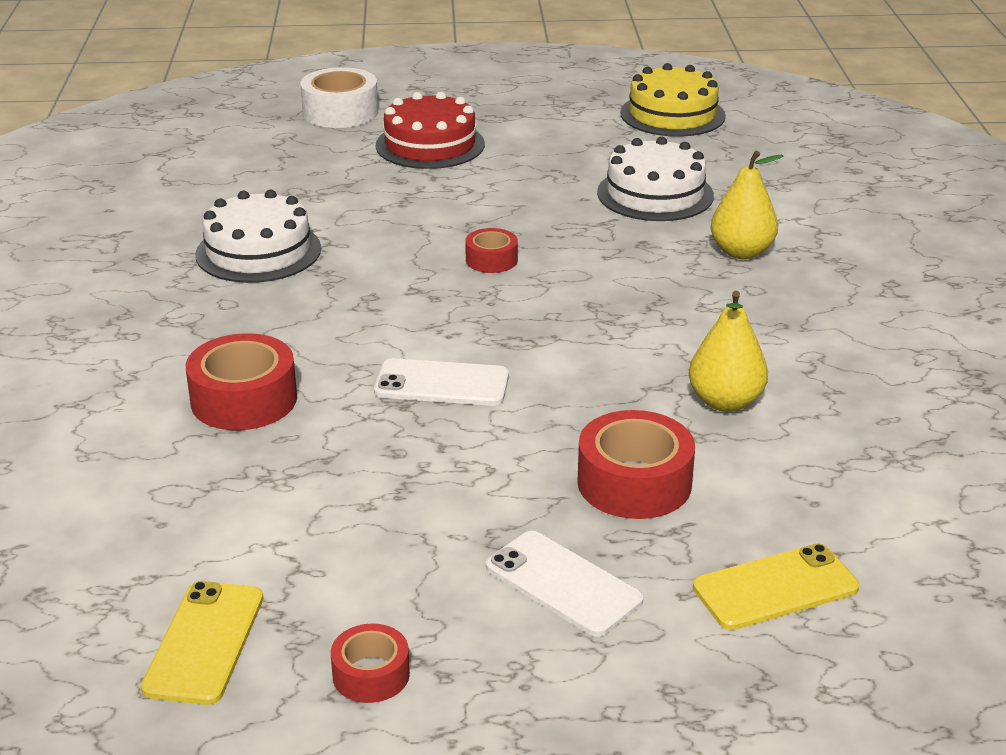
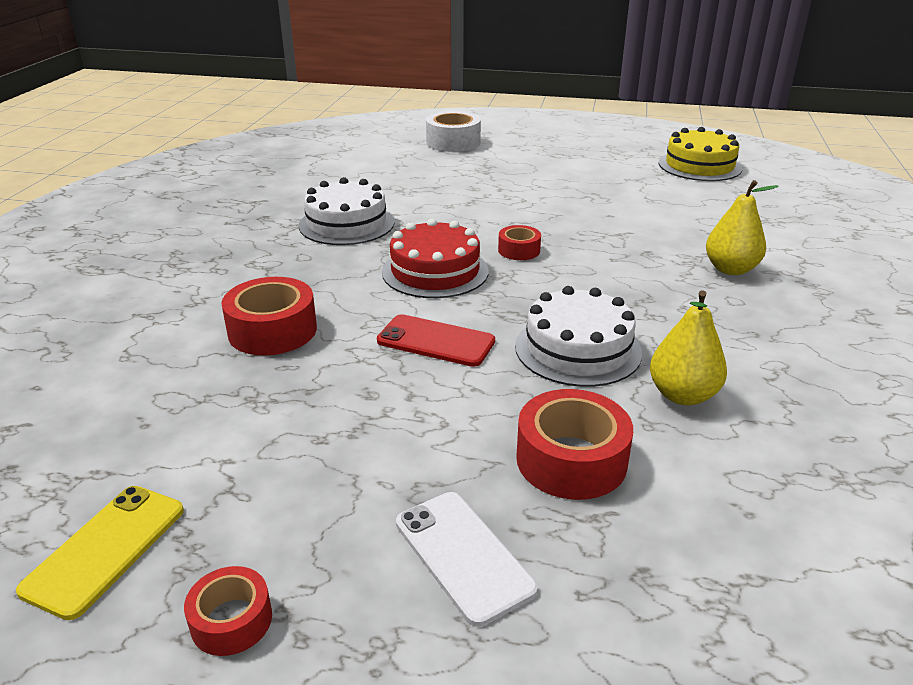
camera: 15 degrees right, 0 degrees up
white phone [374,358,509,406] -> red phone [377,314,495,367]
red cake [376,92,485,169] -> red cake moved to [382,219,489,298]
white cake [597,137,714,221] -> white cake moved to [515,286,642,387]
yellow phone [693,544,859,630] -> none

